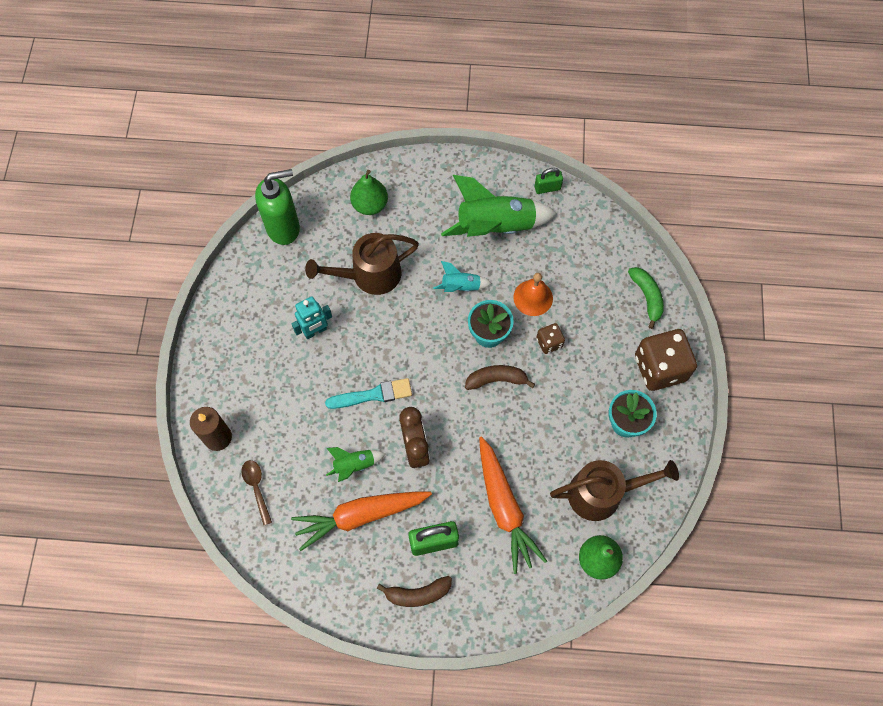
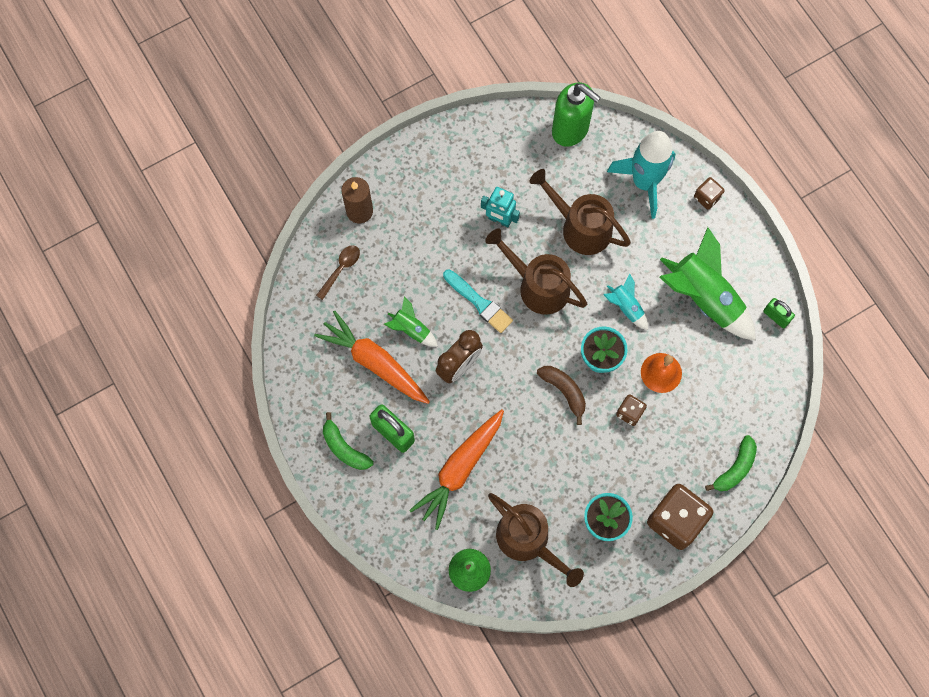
camera: 55 degrees right, 5 degrees up
green pear [350,170,388,215] -> turquoise rocket [607,131,676,219]
brown banana [376,576,452,607] -> green banana [323,412,373,470]
none -> brown watering can [485,228,587,315]
none -> brown dice [694,177,725,210]

